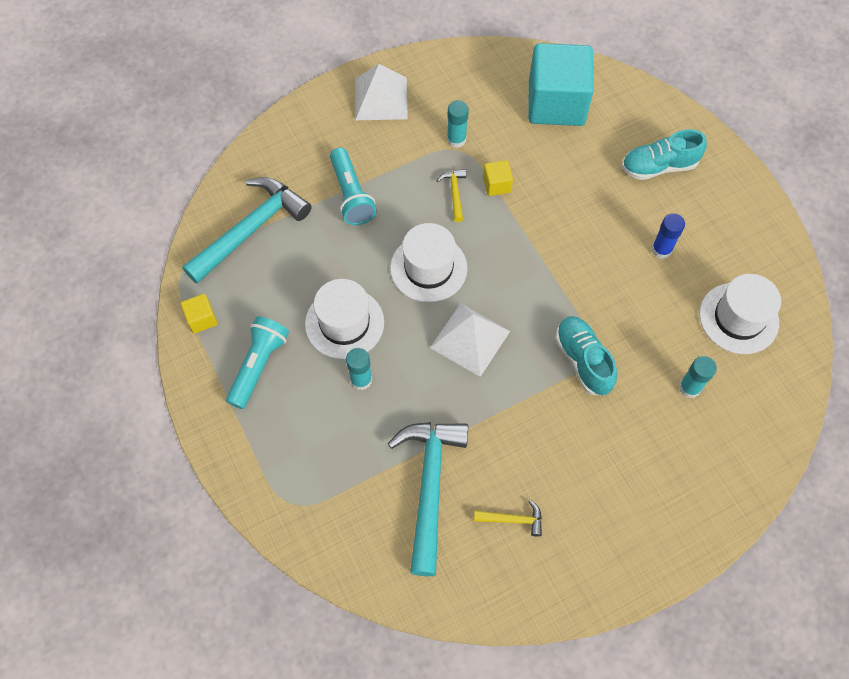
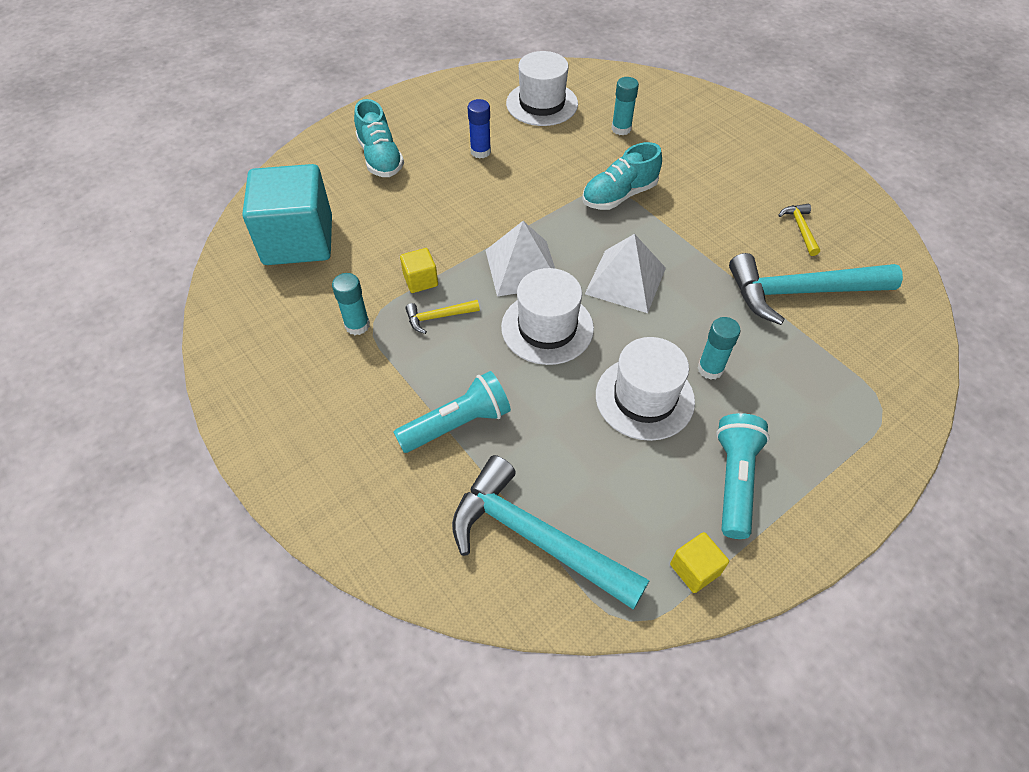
camera: 100 degrees left, 10 degrees down
turquoise flashlight [226,316,289,409] -> turquoise flashlight turned 90 degrees clockwise [716,413,770,539]
white pyramid [355,64,408,120] -> white pyramid moved to [485,221,555,297]

